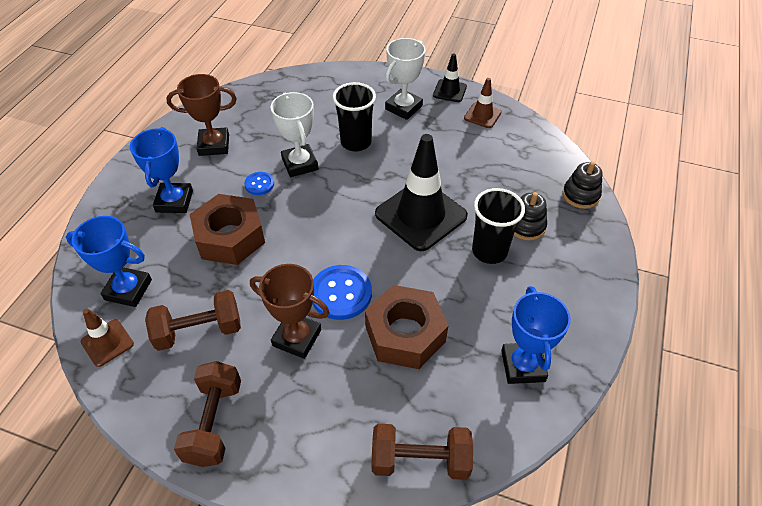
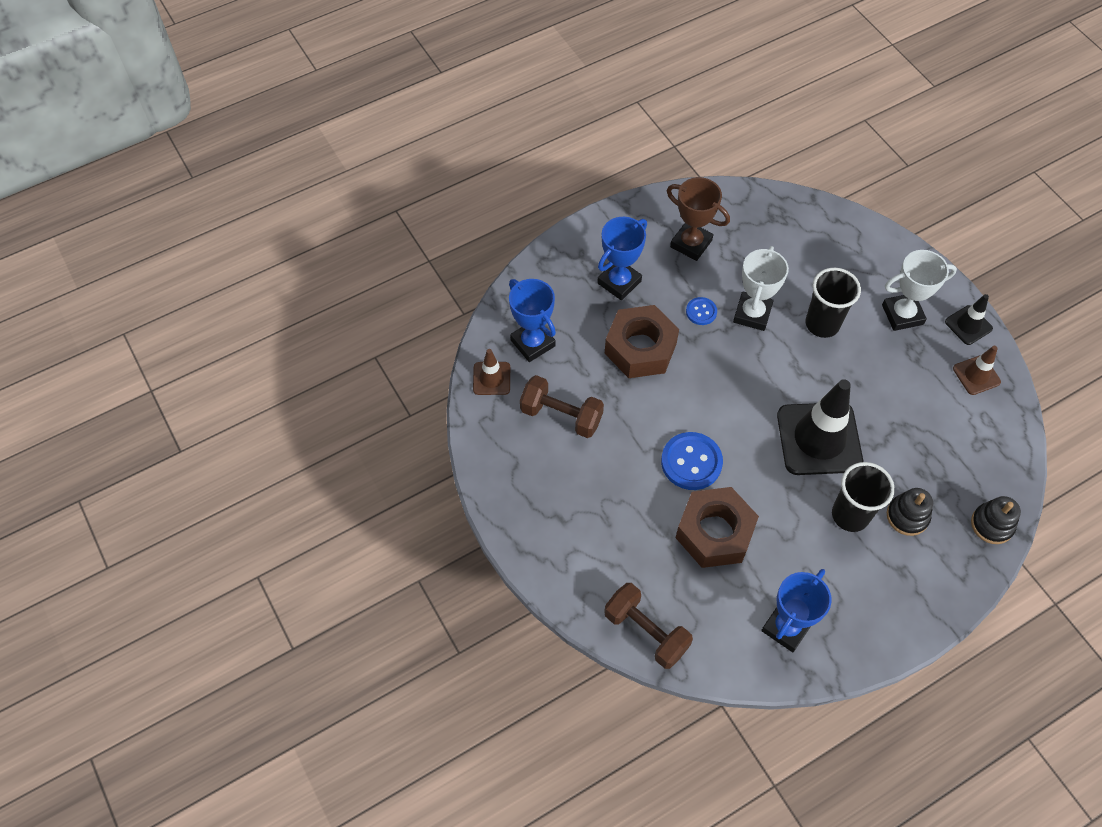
camera: 40 degrees right, 10 degrees up
brown dumbbell [174,361,241,467] -> none
brown trophy [250,264,330,359] -> none

